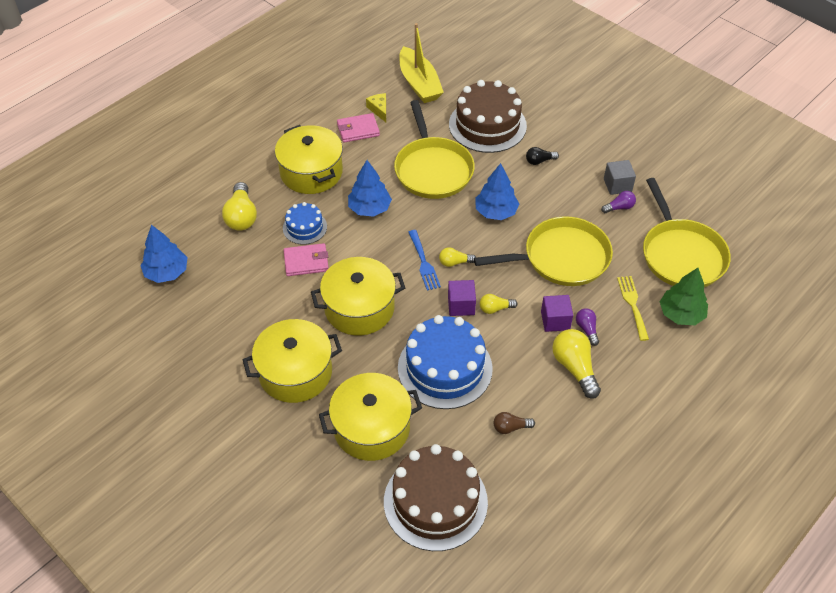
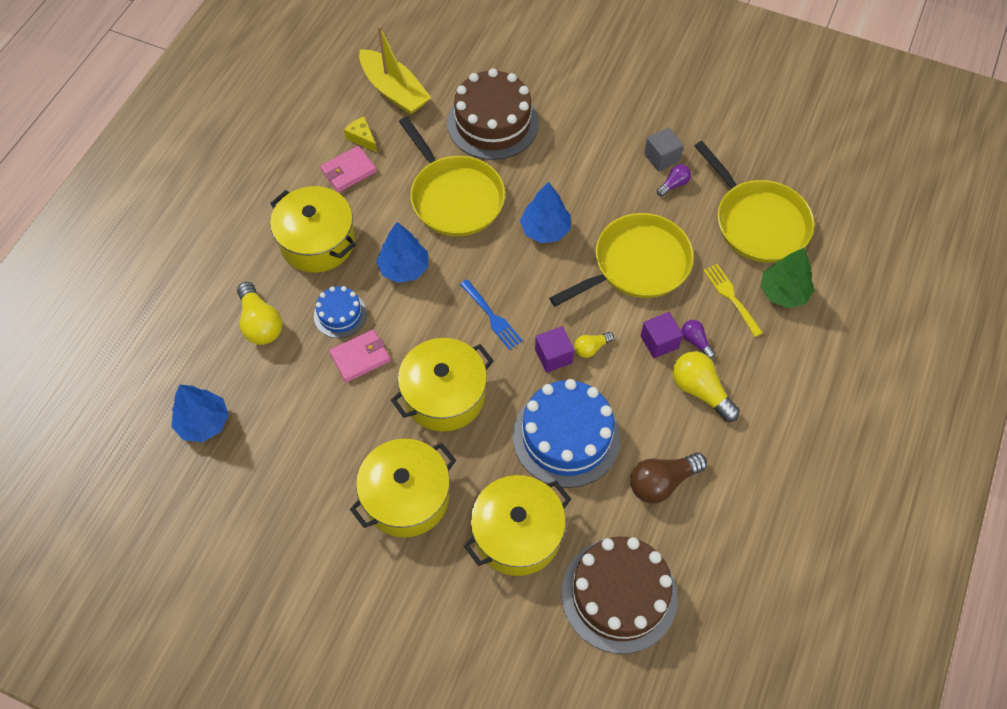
camera: 20 degrees left, 10 degrees up
yellow light bulb [439,247,476,267] -> none
brown light bulb [494,412,535,434] -> brown light bulb [630,453,707,504], size x1.80
black light bulb [526,147,559,165] -> none

